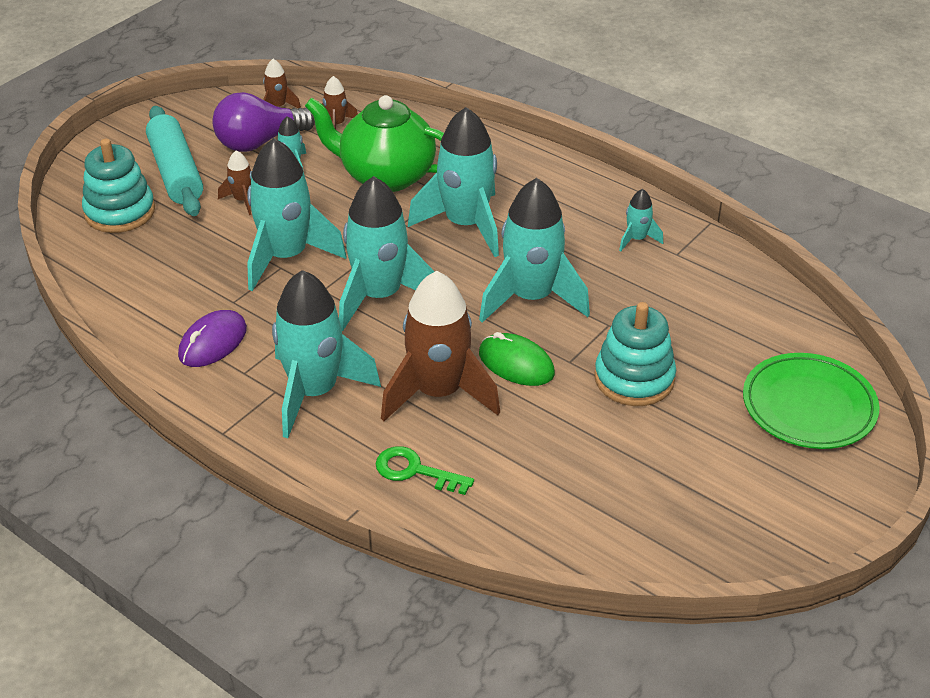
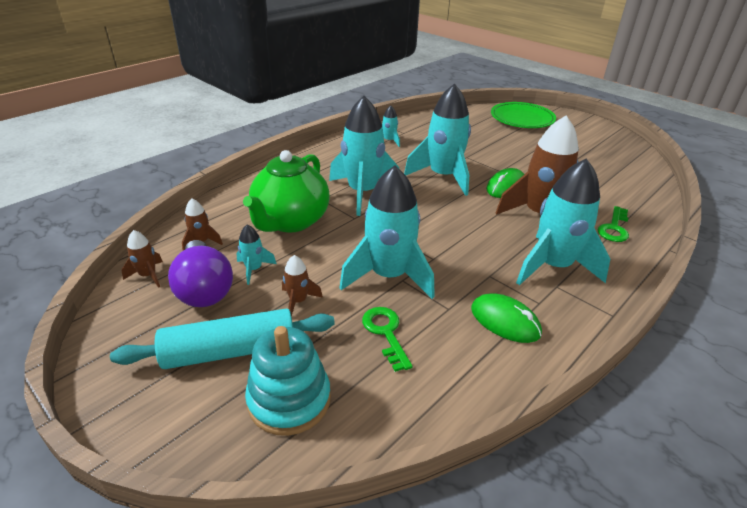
camera: 85 degrees left, 5 degrees down
purple mouse [178,310,247,367] -> green mouse [471,293,542,343]
turquoise rocket [339,176,435,331] -> none
turquoise stacking toy [594,302,676,406] -> none
none -> green key [362,307,413,372]

